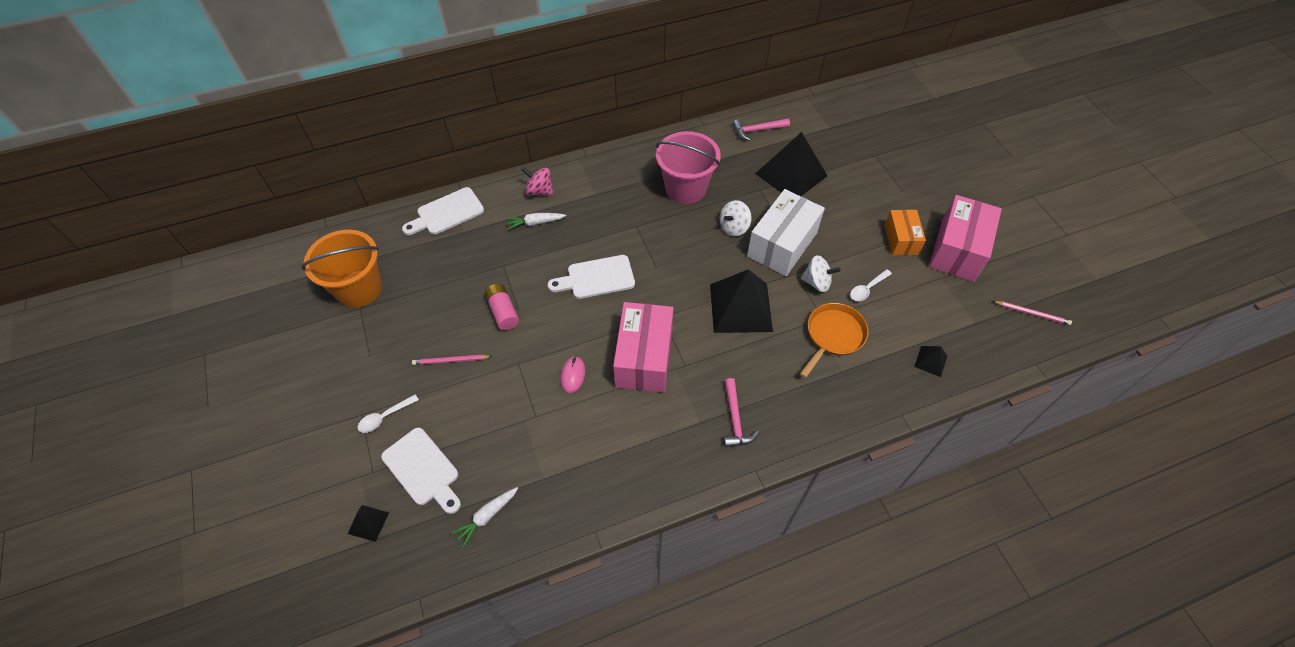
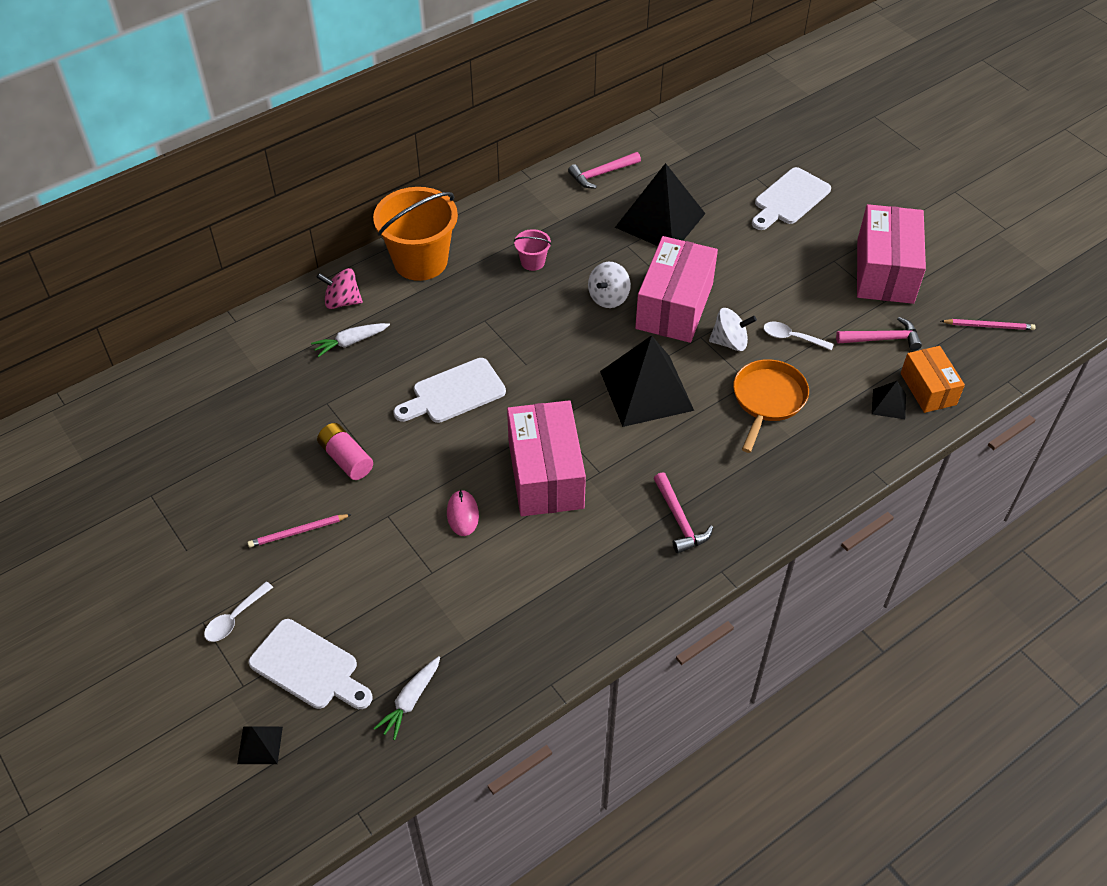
camera: 15 degrees left, 5 degrees down
orange bucket [301,230,382,308] -> orange bucket moved to [373,187,458,281]
white cutting board [402,187,484,235] -> white cutting board moved to [752,167,831,230]
pink bucket [656,131,721,204] -> pink bucket [514,229,552,271], size x0.44
white box [747,189,825,276] -> pink box [635,236,718,343]
white spoon [850,269,892,301] -> white spoon turned 75 degrees clockwise [763,322,834,350]
orange box [884,210,926,256] -> orange box moved to [901,346,965,413]
none -> pink hammer [836,317,922,351]

